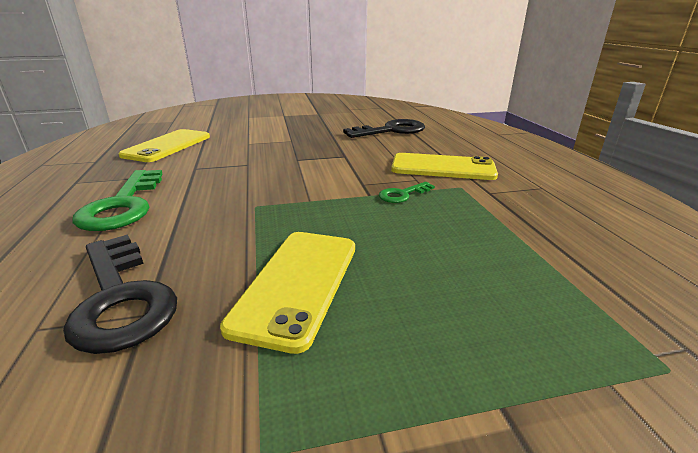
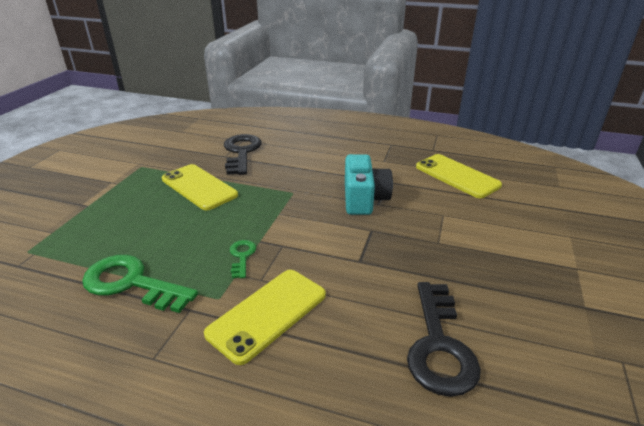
camera: 120 degrees right, 5 degrees up
black key [63,235,177,354] -> black key turned 90 degrees clockwise [224,134,262,175]
green key [73,170,163,231] -> green key moved to [82,255,198,313]
none -> turquoise camera [345,154,393,215]

